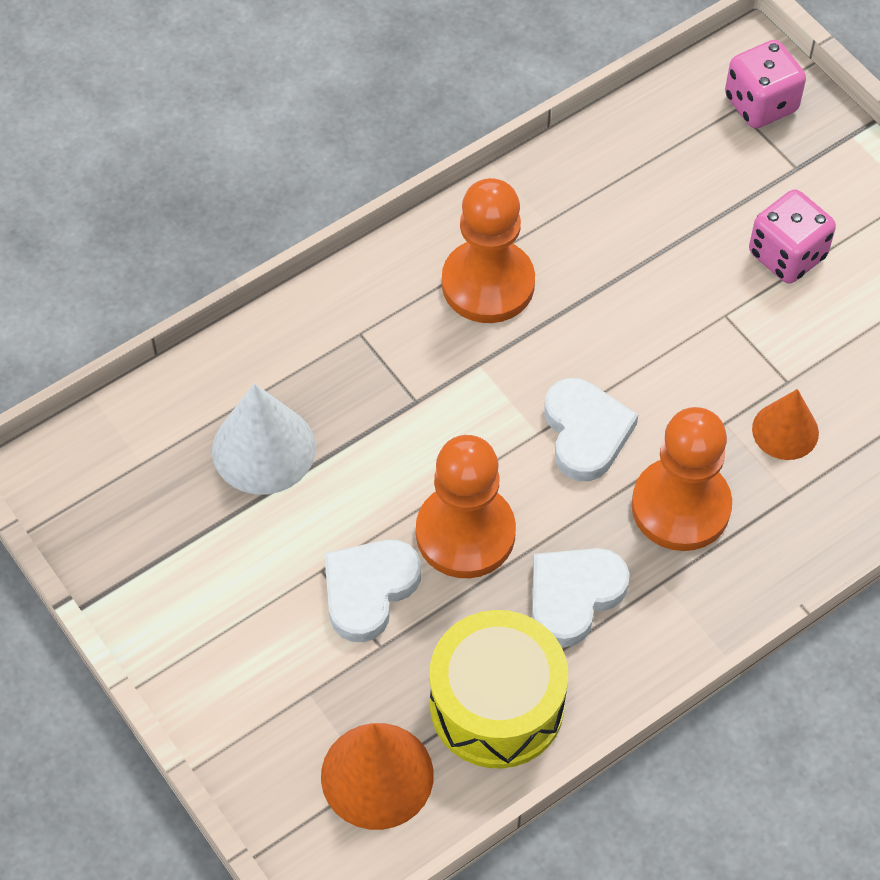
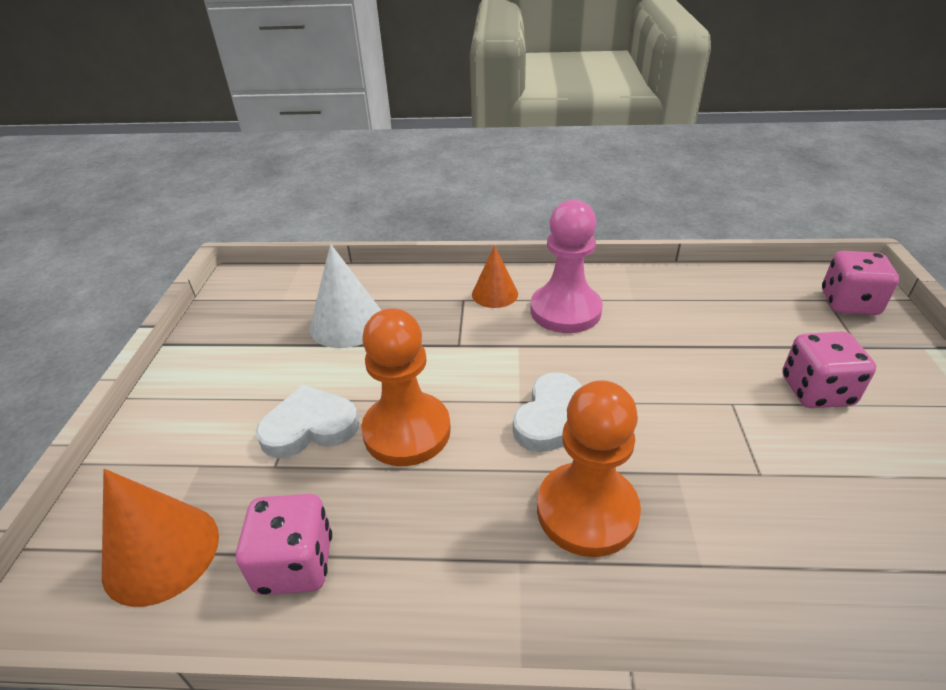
camera: 40 degrees right, 20 degrees down
yellow drum [430,610,568,768] -> pink dice [236,494,332,595]
orange pawn [442,178,535,323] -> pink pawn [531,200,603,333]
white heart [532,548,630,647] -> none
orange cone [752,389,819,460] -> orange cone moved to [472,245,518,308]

